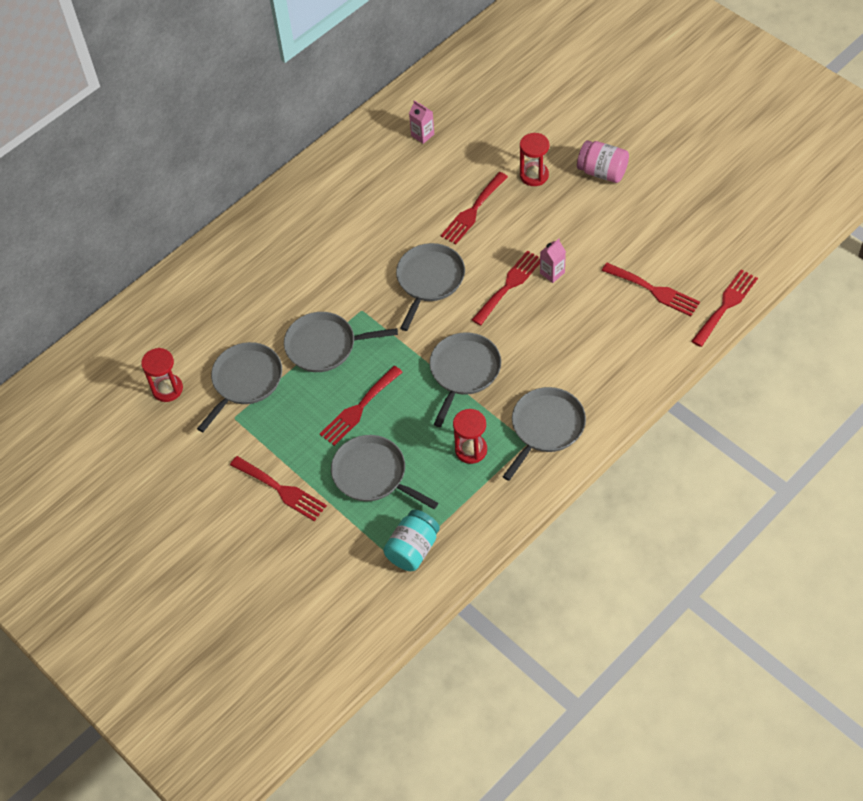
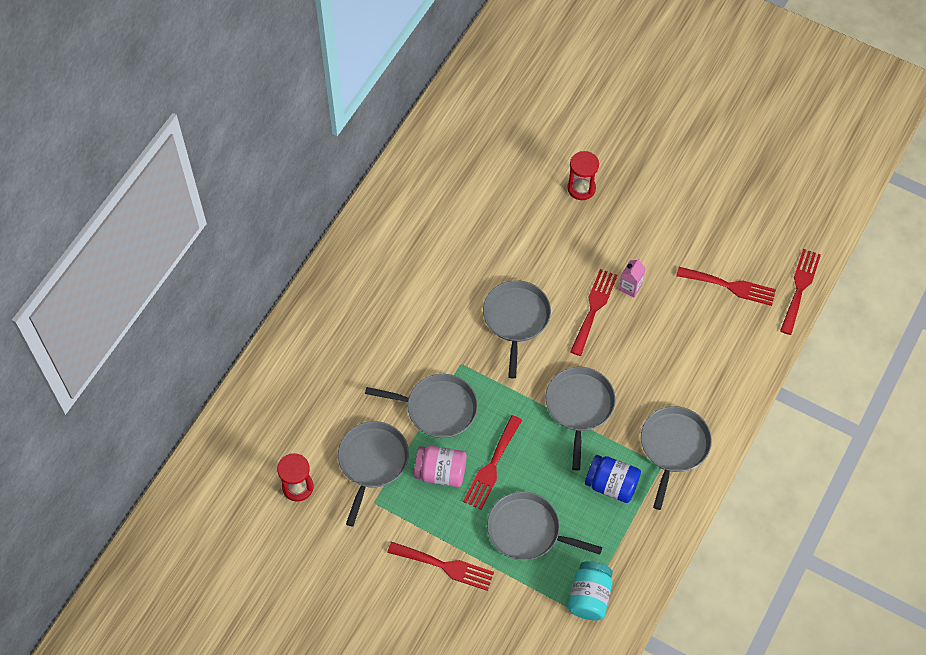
camera: 20 degrees left, 5 degrees up
grey pan [284,312,398,372] -> grey pan turned 150 degrees counterclockwise [365,374,478,438]
pink carton [409,100,434,144] -> none
red fork [440,172,508,244] -> none
red hourglass [453,409,487,464] -> blue jar [585,455,641,503]
pink jar [577,140,629,183] -> pink jar moved to [414,446,467,487]

